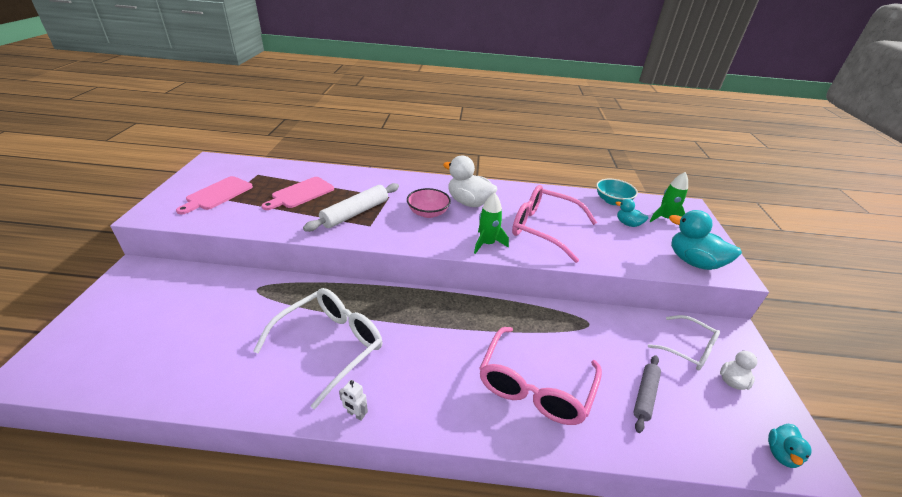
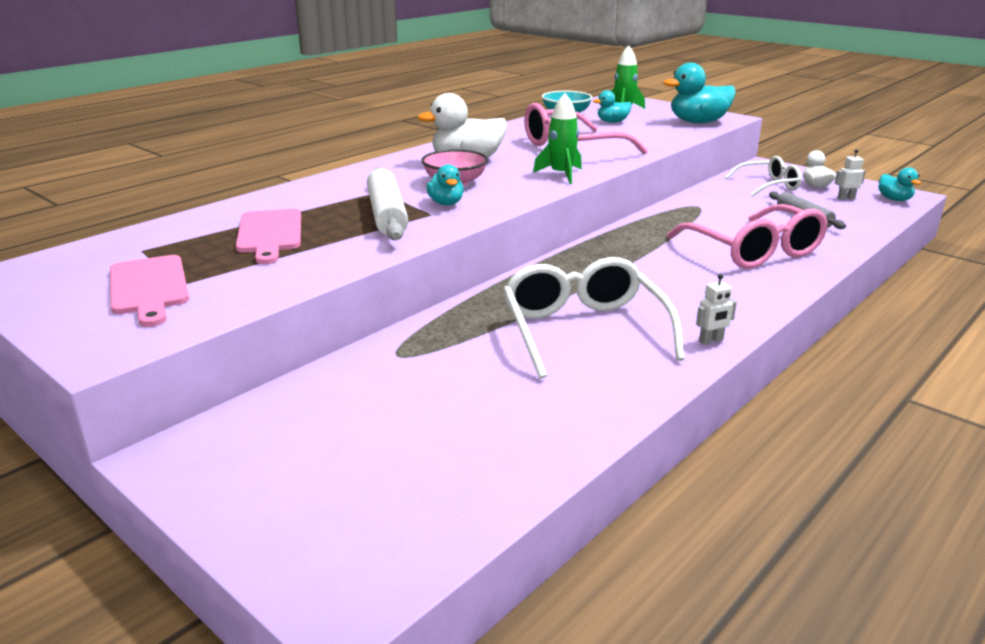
camera: 50 degrees left, 10 degrees down
none -> turquoise duck [426,164,464,205]
none -> white robot [835,149,866,200]

